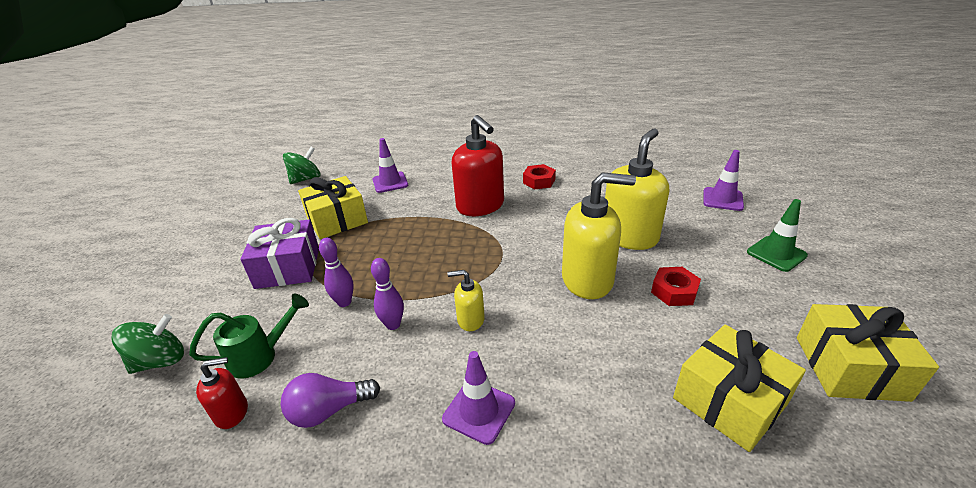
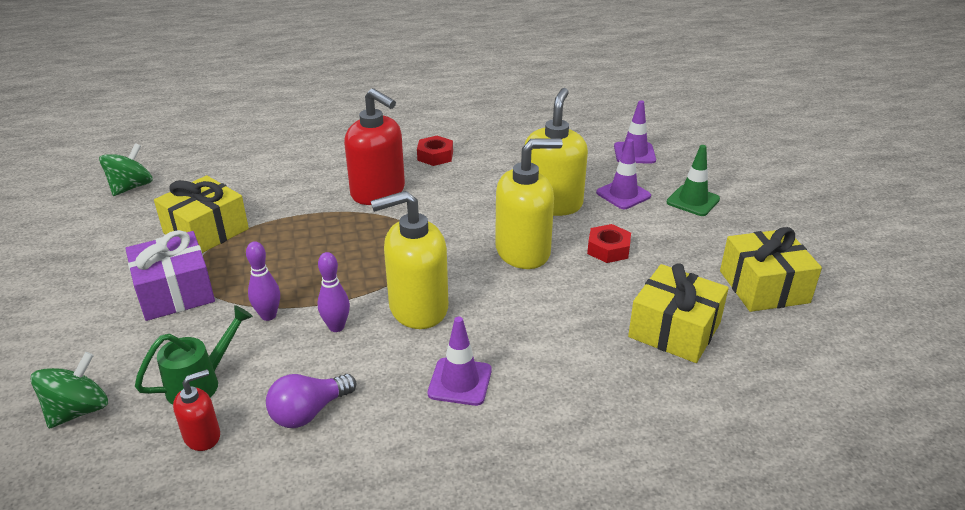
camera: 20 degrees left, 0 degrees up
purple traffic cone [372,138,408,193] -> purple traffic cone moved to [596,139,651,209]
yellow soap dispenser [447,270,485,331] -> yellow soap dispenser [371,191,448,329], size x2.01

